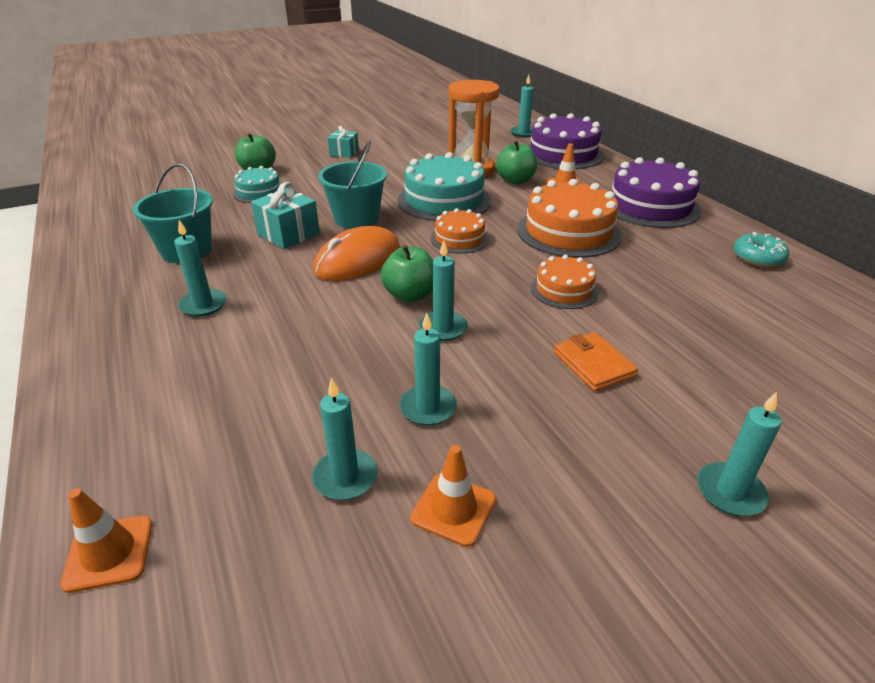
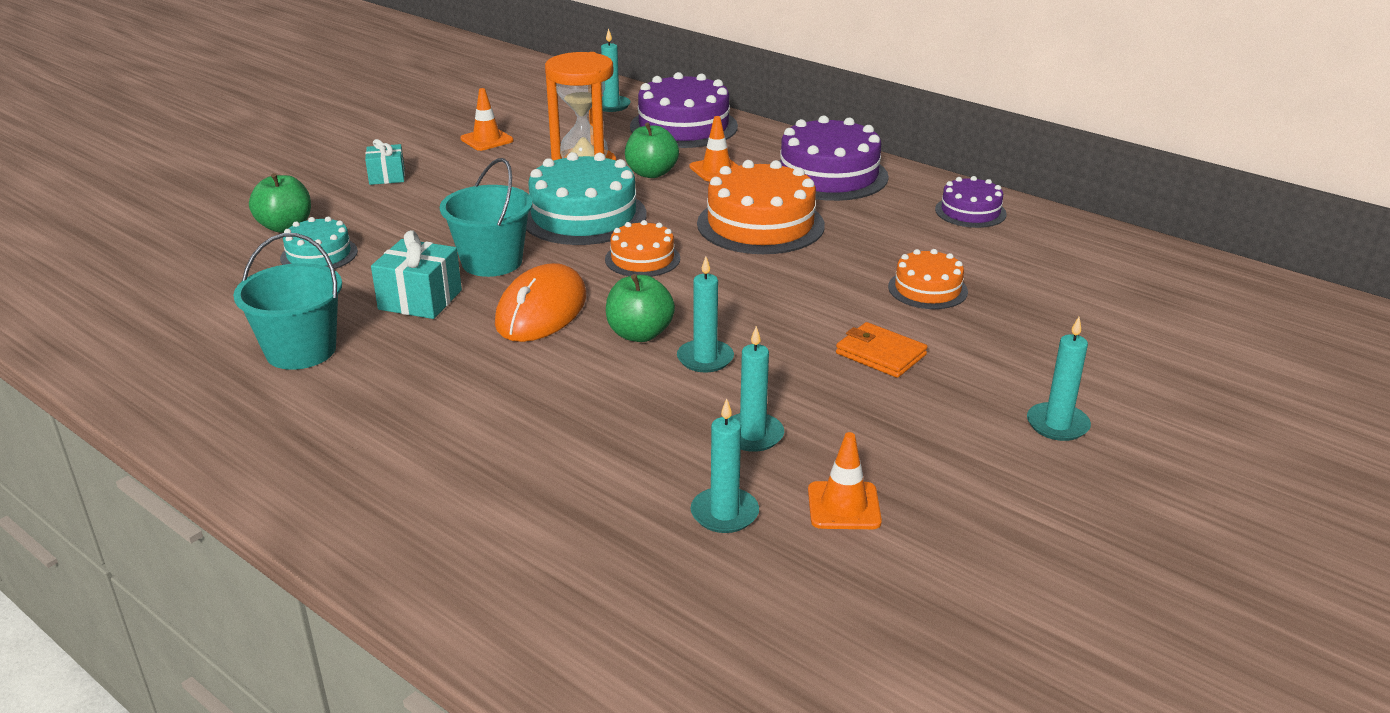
camera: 25 degrees left, 5 degrees down
orange traffic cone [60,488,152,593] -> orange traffic cone moved to [460,88,514,151]
turquoise candle [174,220,226,317] -> none
orange cake [531,255,599,309] -> orange cake moved to [888,249,968,309]
turquoise donut [734,232,789,267] -> purple cake [935,176,1007,228]

